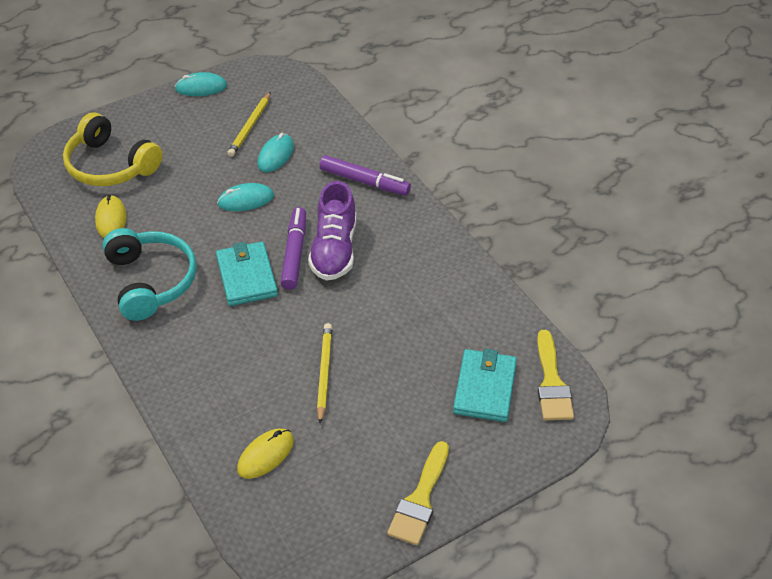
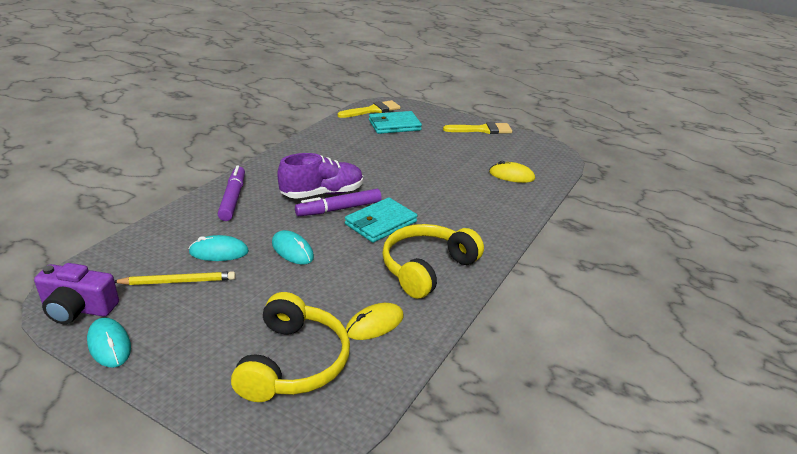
camera: 120 degrees left, 15 degrees down
turquoise headphones [102,228,197,321] -> yellow headphones [382,224,484,299]
yellow pencil [317,323,332,424] -> none
none -> purple camera [34,263,119,324]

